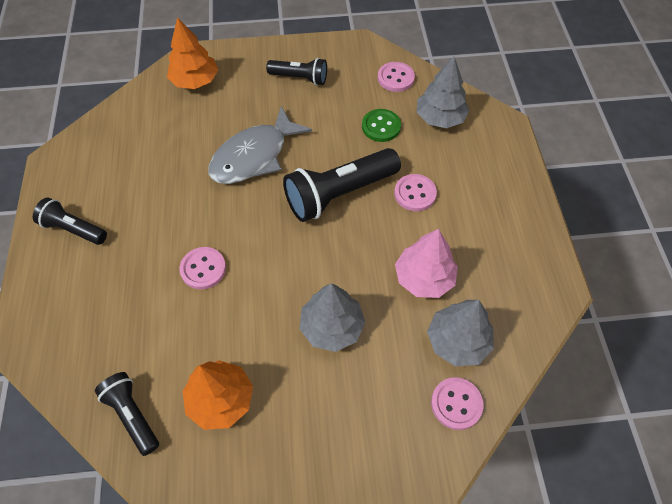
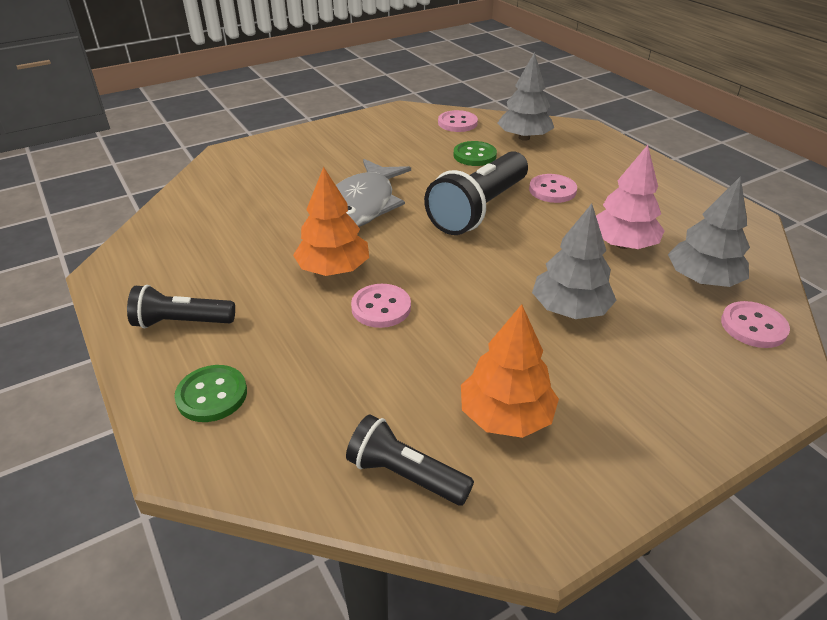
camera: 25 degrees left, 20 degrees down
orange tree [167,17,218,89] -> orange tree moved to [293,167,369,276]
black flashlight [266,58,327,85] -> none
none -> green button [174,365,247,422]

